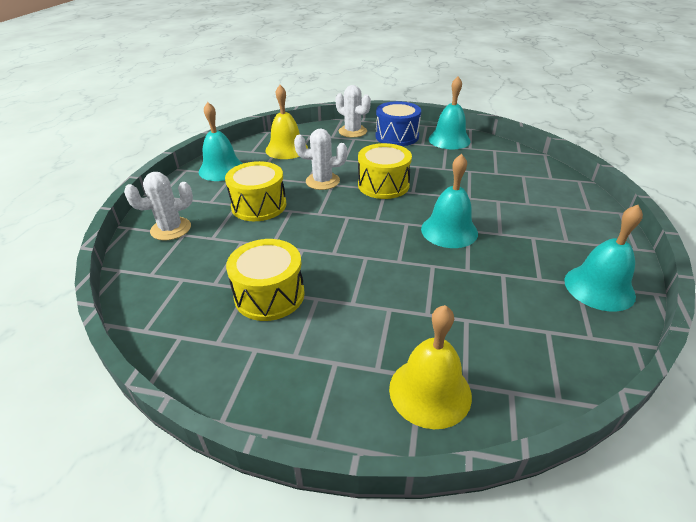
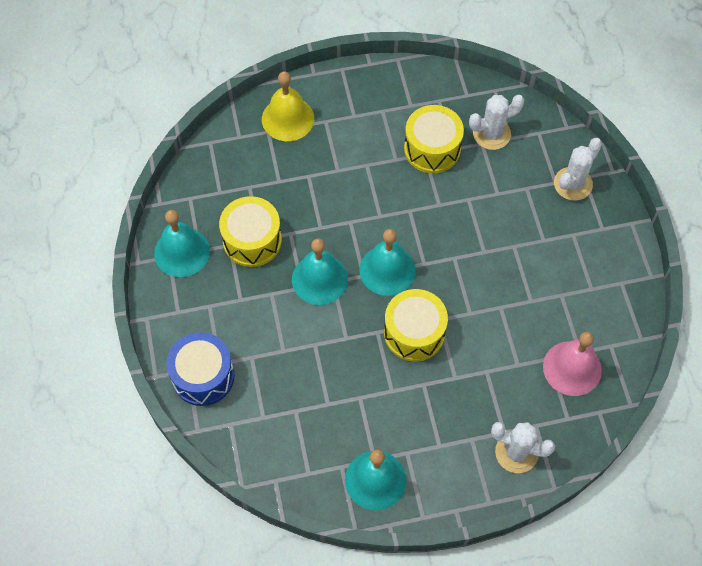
camera: 155 degrees right, 25 degrees up
turquoise bell [199,102,243,181] -> turquoise bell moved to [359,229,416,296]
yellow drum [225,161,286,221] -> yellow drum moved to [219,196,282,267]
yellow bell [265,85,308,159] -> pink bell [543,332,602,396]
white cactus [294,129,347,190] -> white cactus moved to [469,95,524,150]
blue drum [376,101,421,146] -> blue drum moved to [166,332,234,406]

